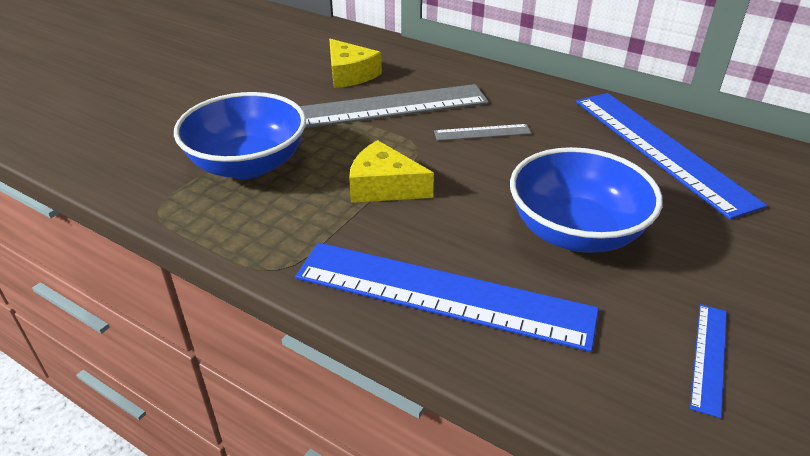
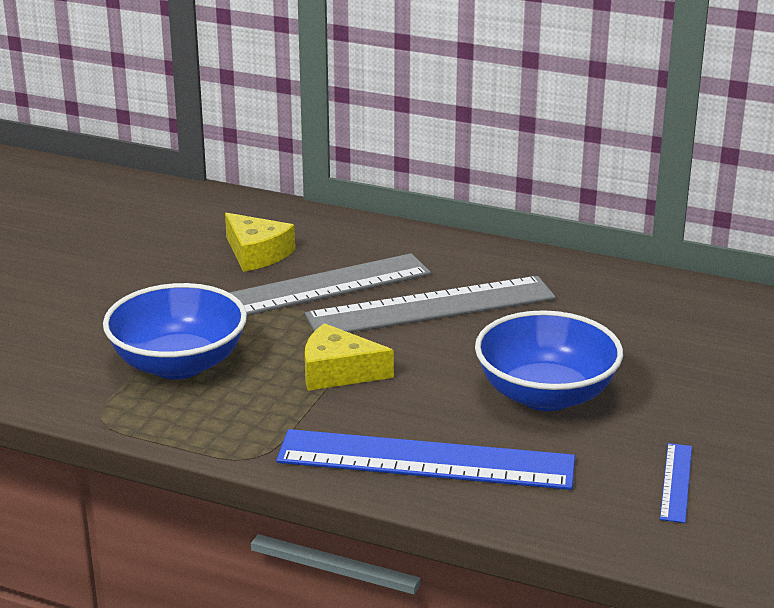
camera: 10 degrees left, 10 degrees down
grey ruler [434,124,532,141] -> grey ruler [304,276,556,333], size x2.30
blue ruler [576,93,767,220] -> none

